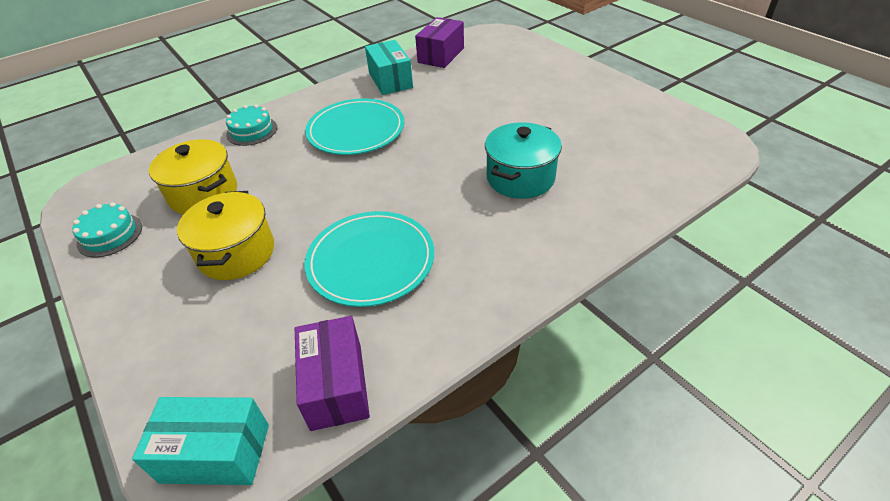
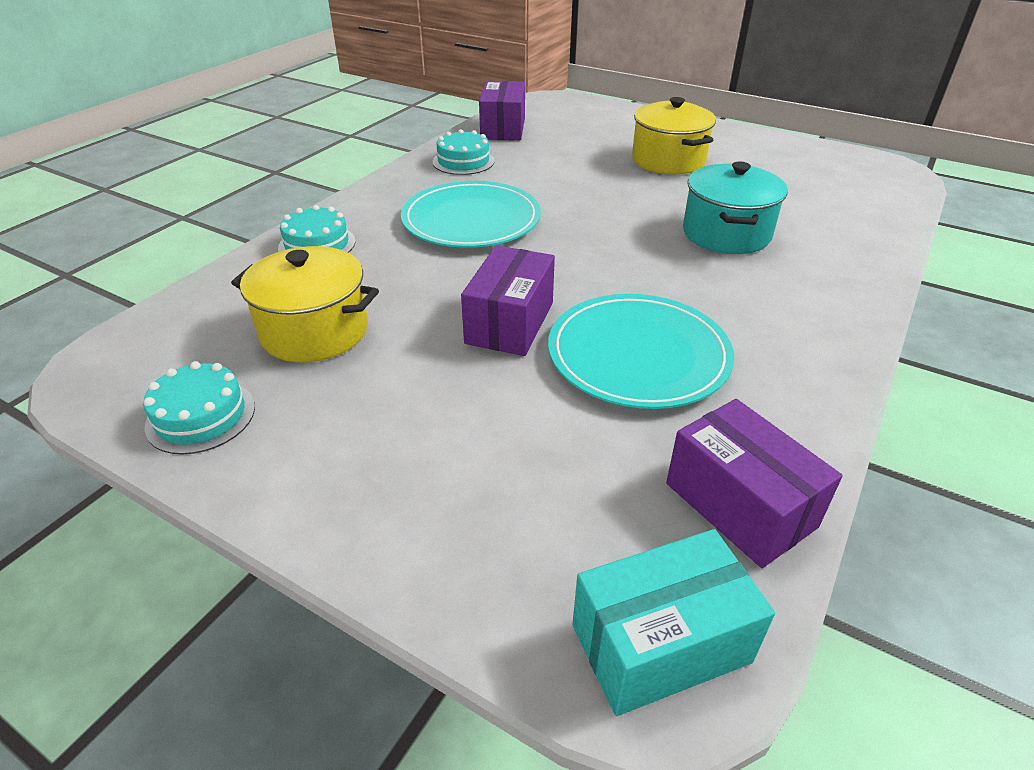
camera: 25 degrees left, 5 degrees down
yellow pot [177,191,274,280] -> yellow pot moved to [632,97,716,174]
turquoise box [365,40,413,95] -> turquoise cake [433,129,495,175]
none -> purple box [461,245,555,356]

